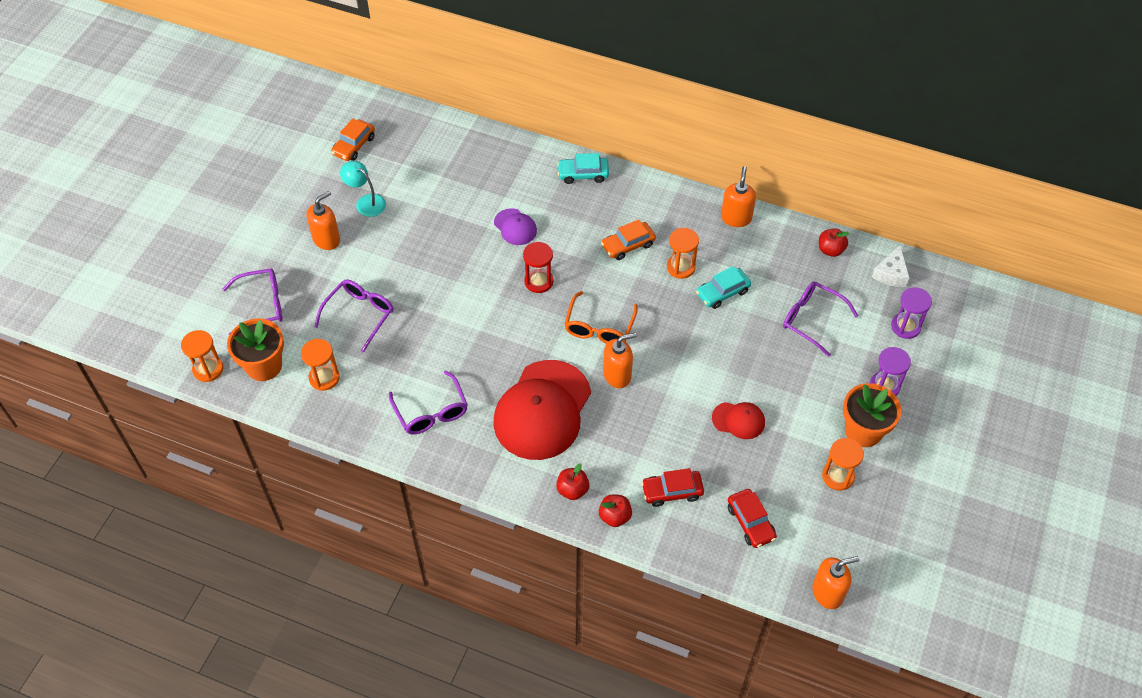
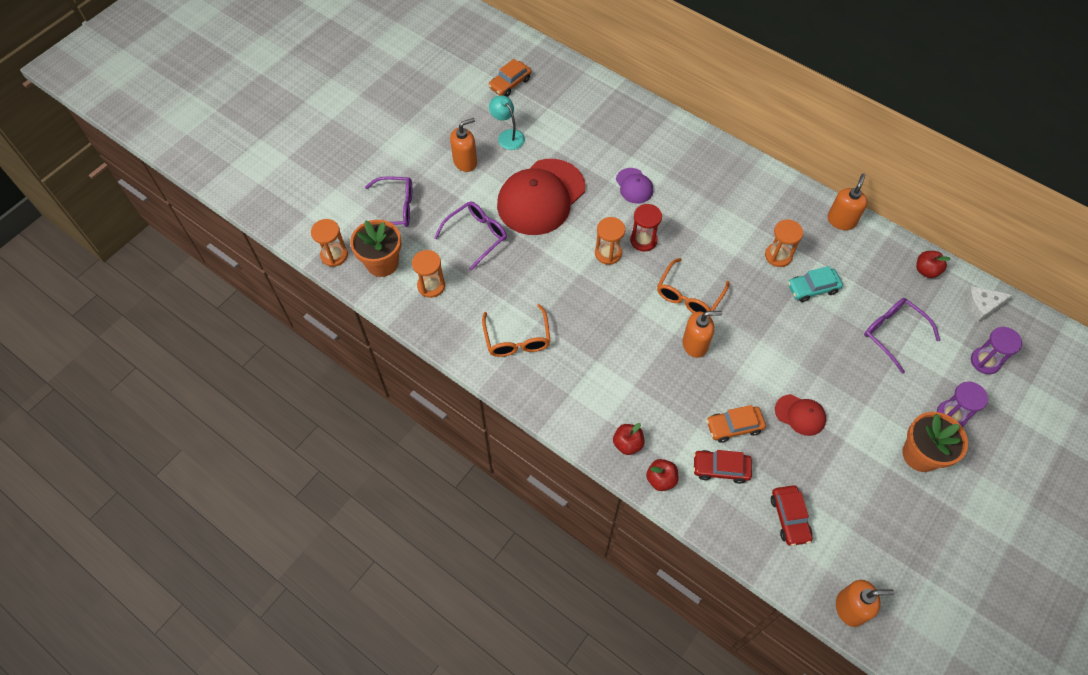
camera: 15 degrees right, 5 degrees up
purple glasses [389,371,468,435] -> orange glasses [482,304,551,357]
red cap [493,360,591,460] -> red cap moved to [497,159,585,235]
turquoise car [557,153,609,184] -> none
orange car [601,219,656,260] -> orange car moved to [706,405,766,443]
orange hourglass [822,438,864,490] -> orange hourglass moved to [595,217,625,265]
white cheese [872,245,909,287] -> white cheese turned 45 degrees clockwise [965,286,1012,322]

